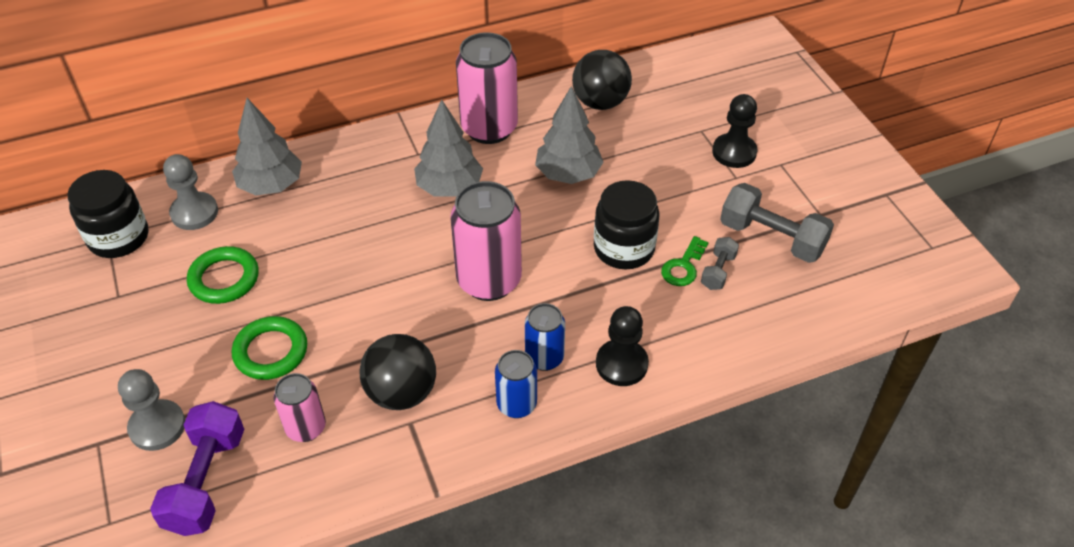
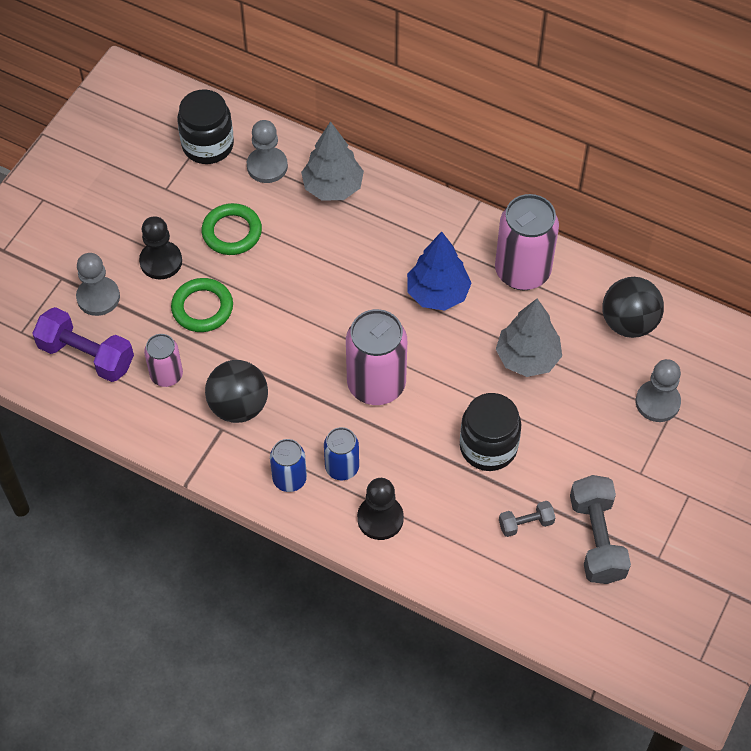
camera: 50 degrees right, 10 degrees up
purple dumbbell [150,401,244,536] -> purple dumbbell turned 60 degrees clockwise [32,307,134,382]
grey tree [414,99,483,197] -> blue tree [407,231,472,311]
green key [661,236,709,286] -> none
black pawn [712,94,758,168] -> black pawn moved to [139,216,182,279]
none -> grey pawn [636,359,681,422]

